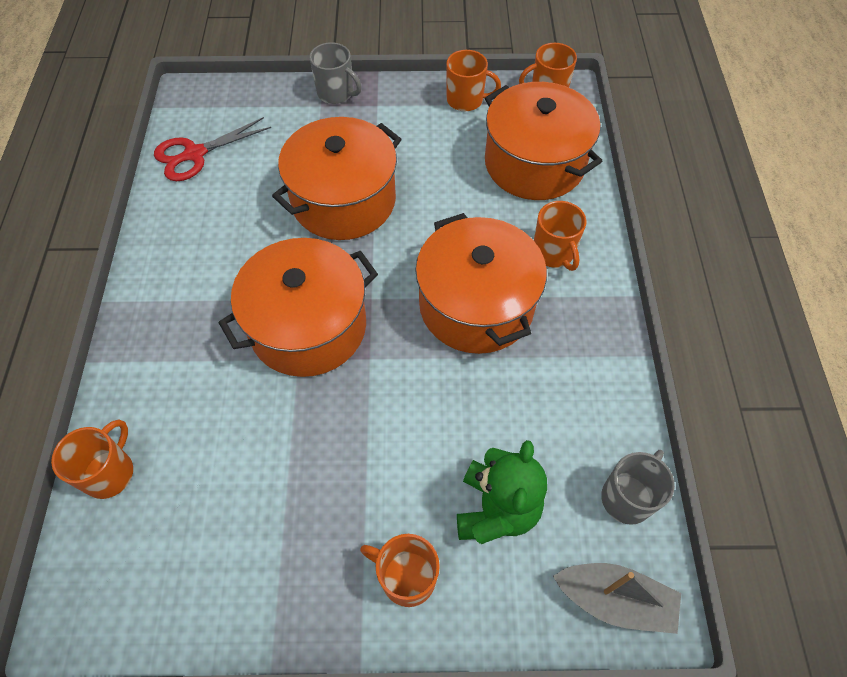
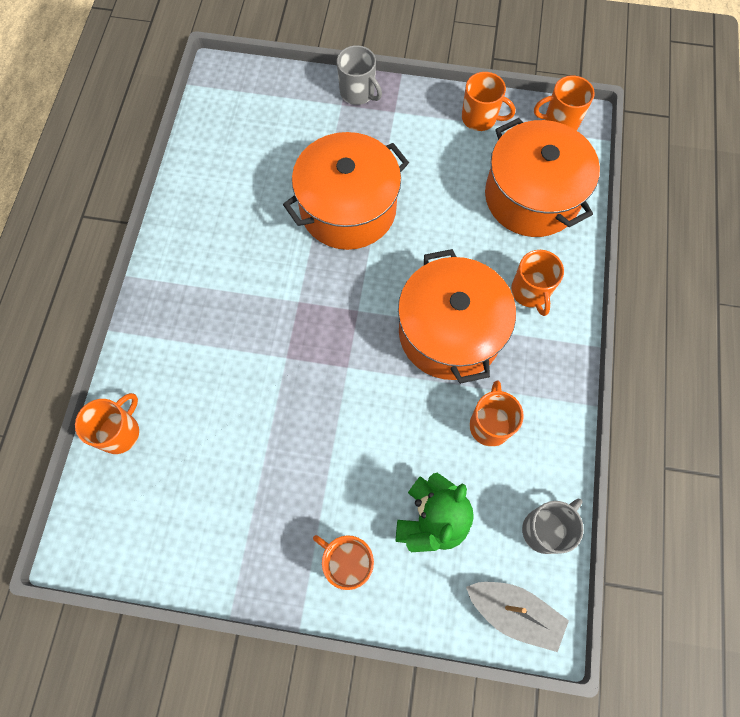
camera: 10 degrees right, 10 degrees up
red scissors [154,117,271,181] -> none
orange pot [219,238,378,377] -> none
none -> orange mug [470,380,524,447]

